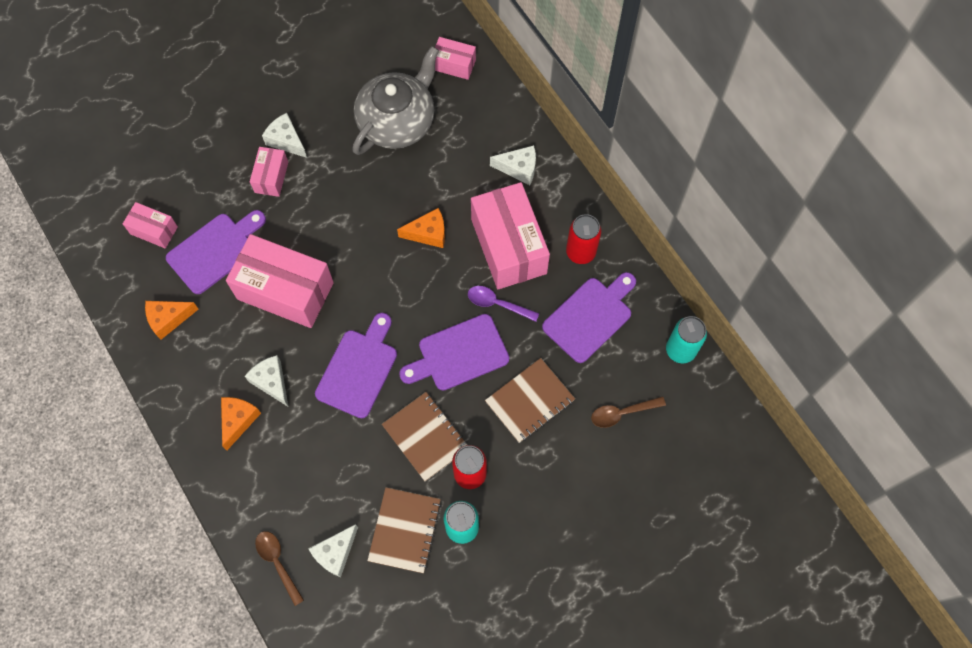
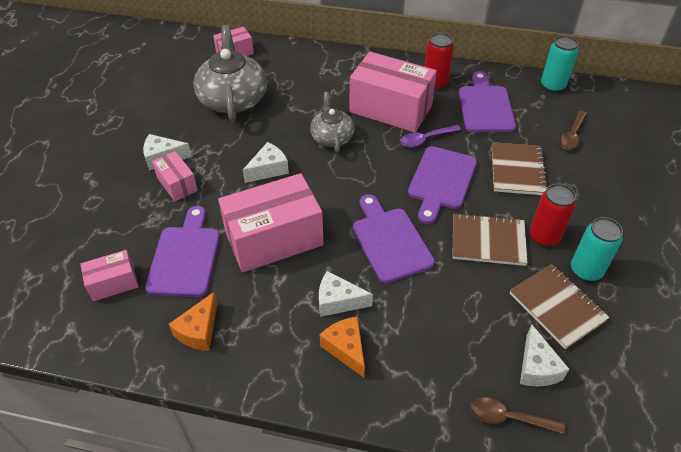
camera: 45 degrees left, 20 degrees down
orange cheese [397,208,445,248] -> grey teapot [310,92,355,153]
white cheese [490,145,536,185] -> white cheese moved to [243,142,289,183]

